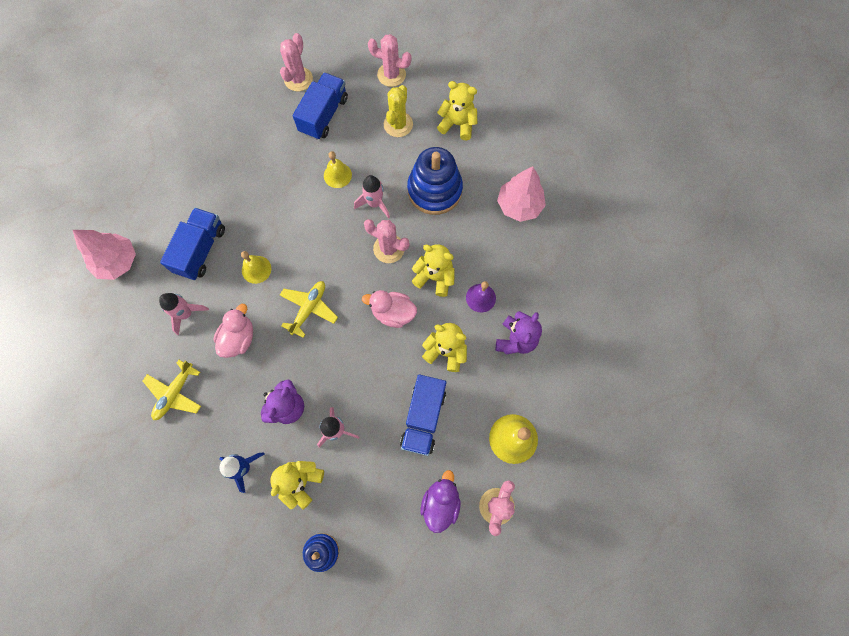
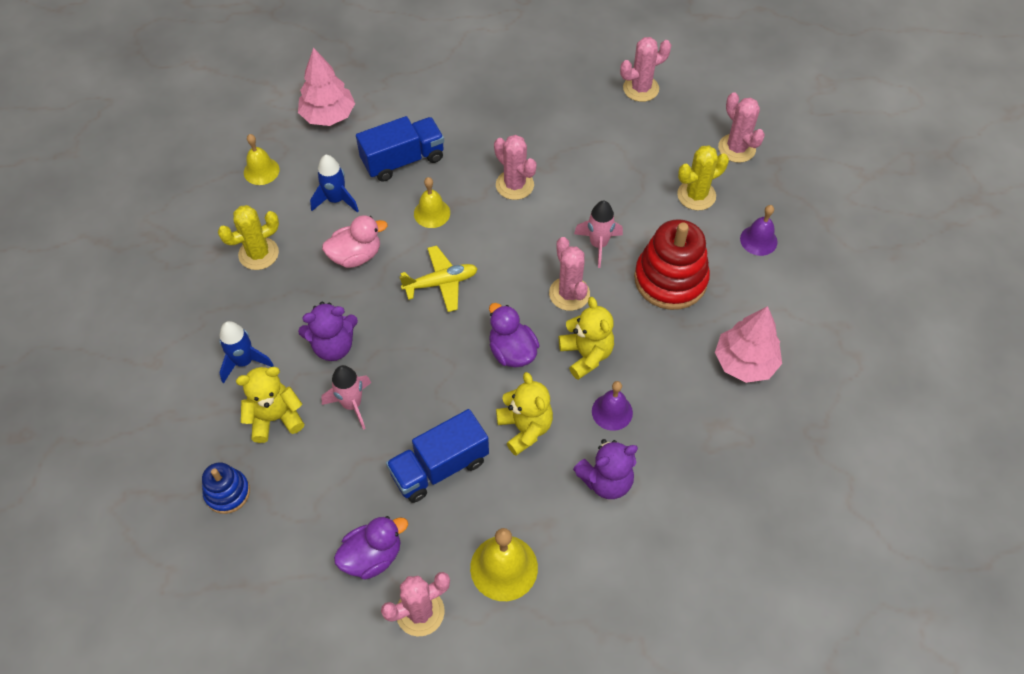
camera: 45 degrees right, 15 degrees down
yellow plane [143,360,201,420] -> yellow cactus [218,205,279,270]
pink rocket [159,293,209,335] -> blue rocket [310,155,359,213]
blue truck [293,72,348,140] -> none
yellow bell [324,151,352,188] -> yellow bell moved to [244,134,279,185]
pink duck [362,290,417,328] -> purple duck [489,303,540,368]
blue stacking toy [407,147,463,215] -> red stacking toy [634,219,710,310]
yellow teddy bear [437,81,477,140] -> purple bell [740,205,777,256]
none -> pink cactus [494,135,537,200]

